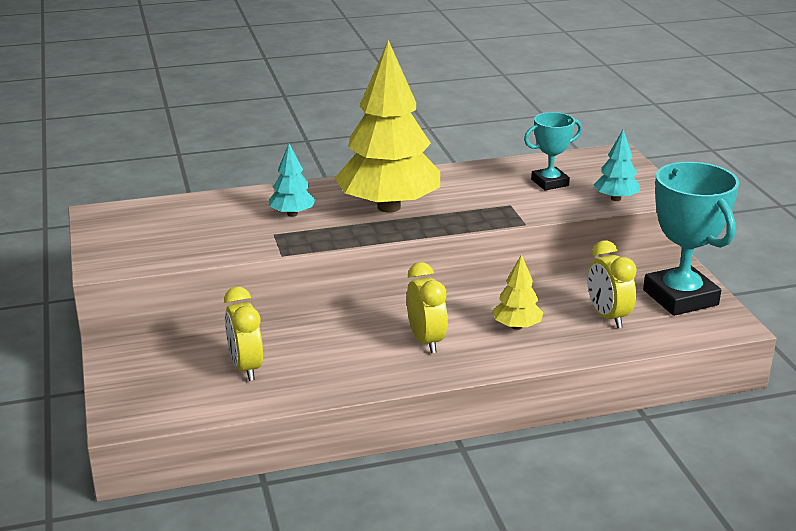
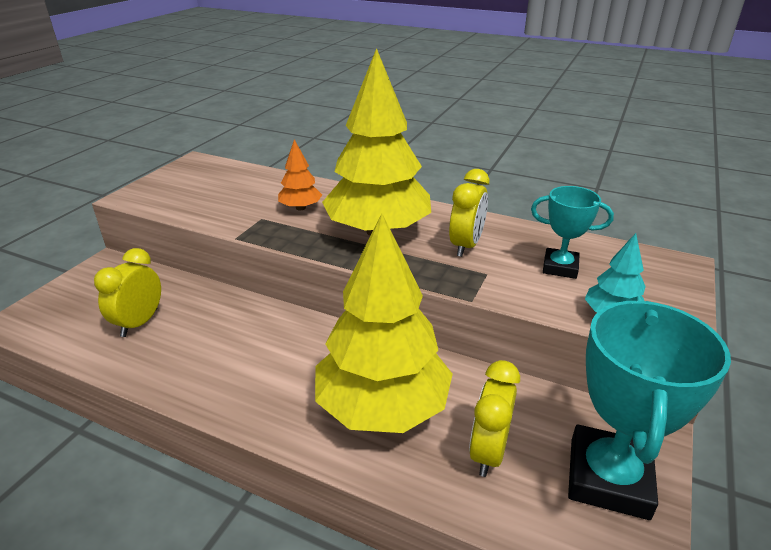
camera: 40 degrees right, 5 degrees up
turquoise tree [269,144,316,217] -> orange tree [278,139,322,210]
yellow clock [407,262,448,353] -> yellow clock moved to [449,169,489,257]
yellow tree [492,254,543,330] -> yellow tree [315,213,453,433], size x2.26

